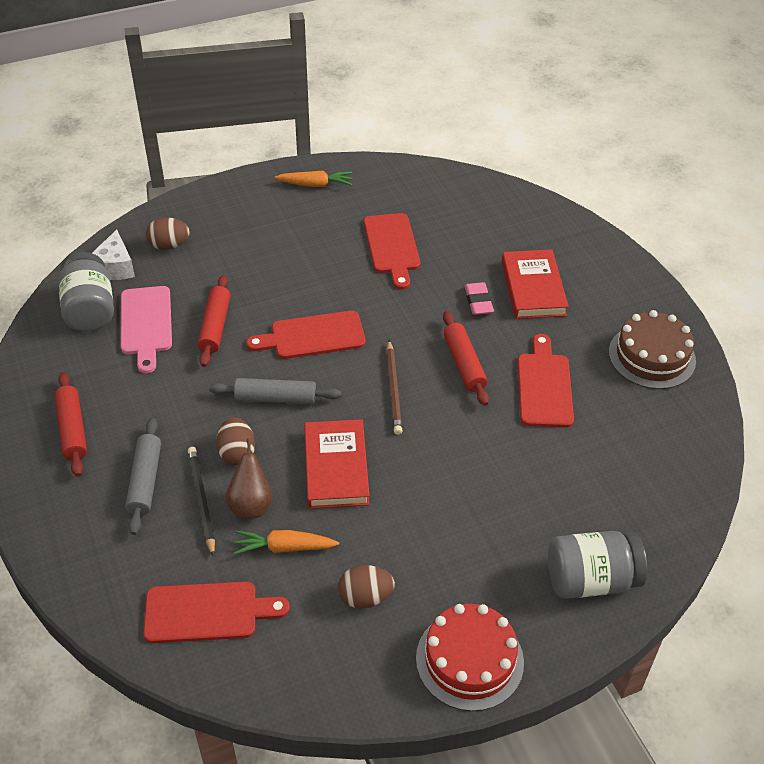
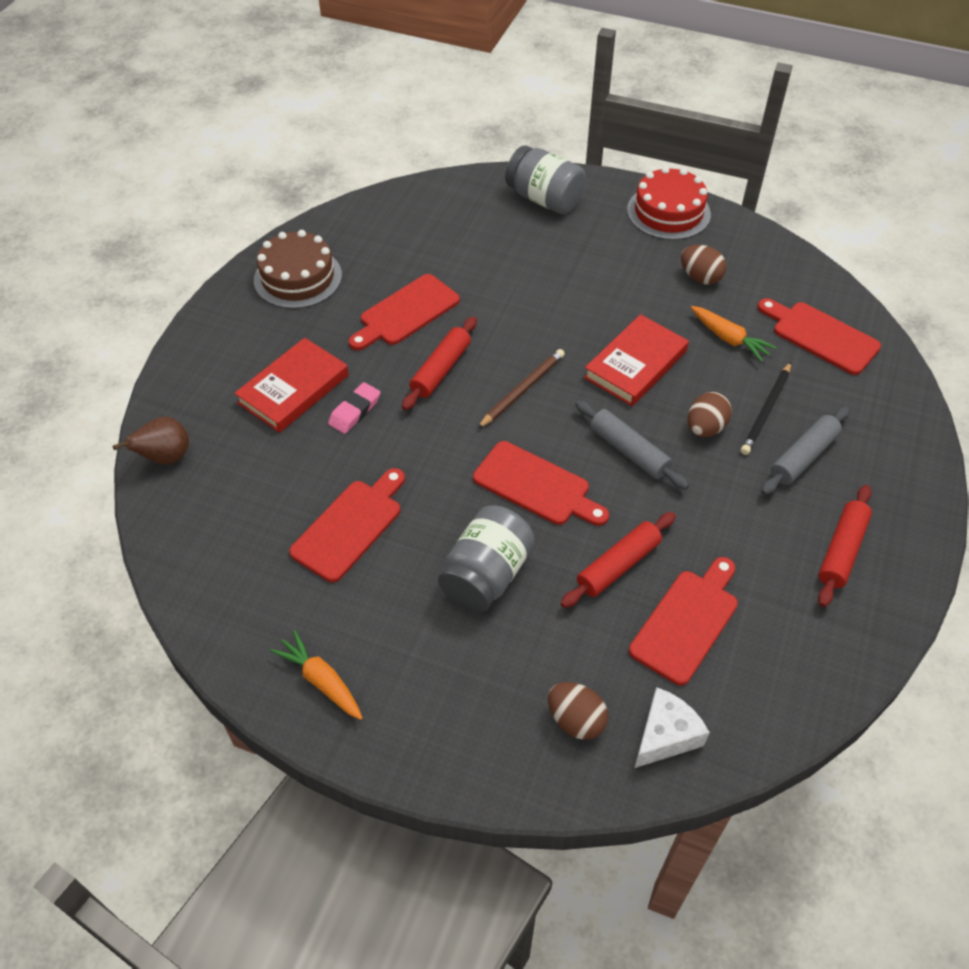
camera: 135 degrees left, 5 degrees up
grey jar [58,252,114,331] -> grey jar moved to [438,505,535,612]
pink cutting board [121,286,172,373] -> red cutting board [629,557,738,685]
brown pear [226,438,272,518] -> brown pear moved to [113,417,189,465]

